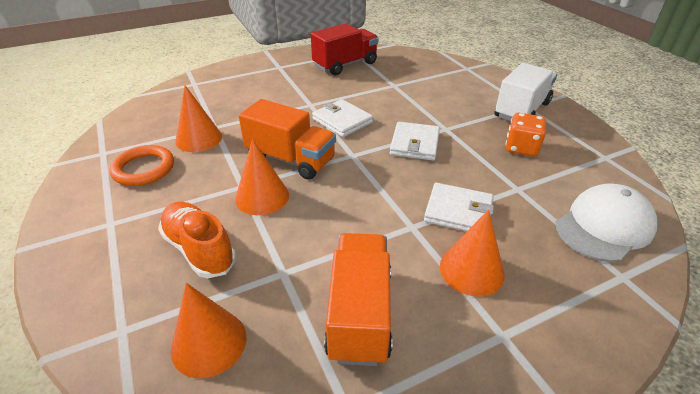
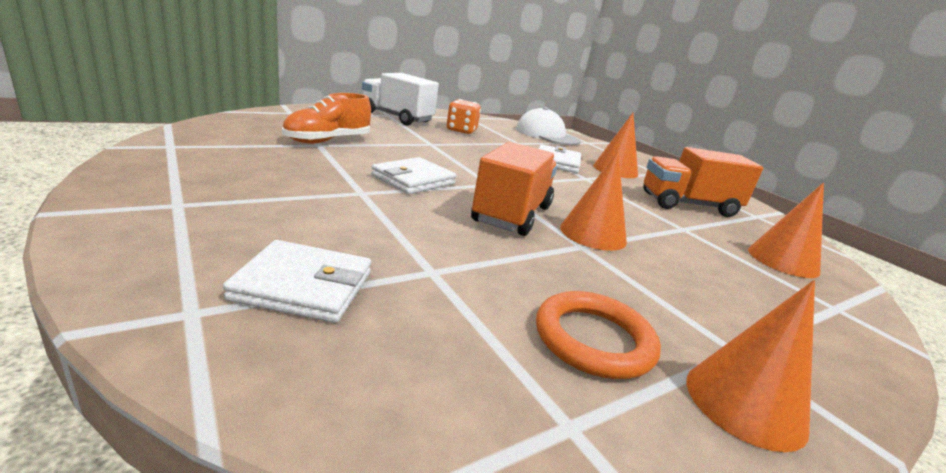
camera: 100 degrees left, 15 degrees down
orange shoe [158,202,236,278] -> orange shoe moved to [282,93,371,144]
orange cone [175,86,222,152] -> orange cone moved to [686,280,815,452]
red truck [311,23,379,75] -> none
white wallet [390,122,440,161] -> white wallet moved to [223,240,371,323]

